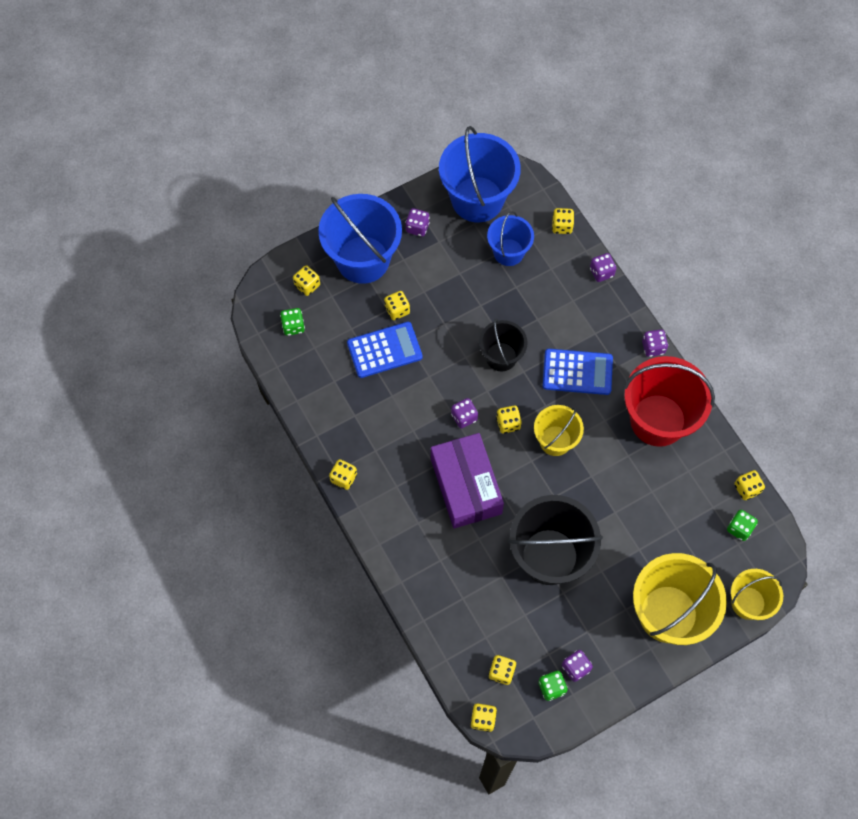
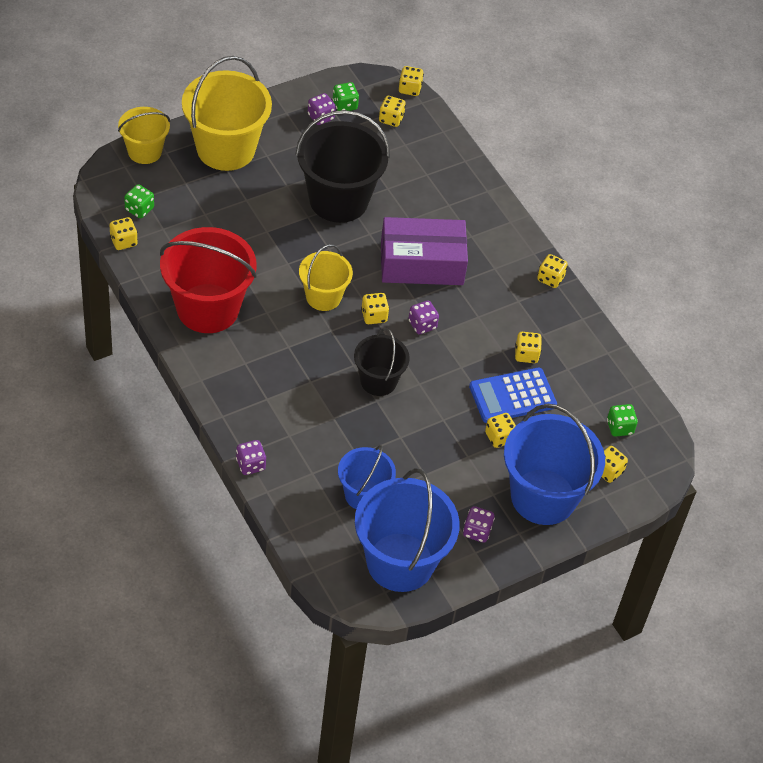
camera: 175 degrees right, 15 degrees down
purple box [431,433,504,528] -> purple box turned 75 degrees counterclockwise [381,217,468,285]
blue calculator [543,349,613,395] -> none
yellow dice [552,208,574,234] -> yellow dice moved to [515,332,542,363]
purple dice [642,330,668,357] -> none

